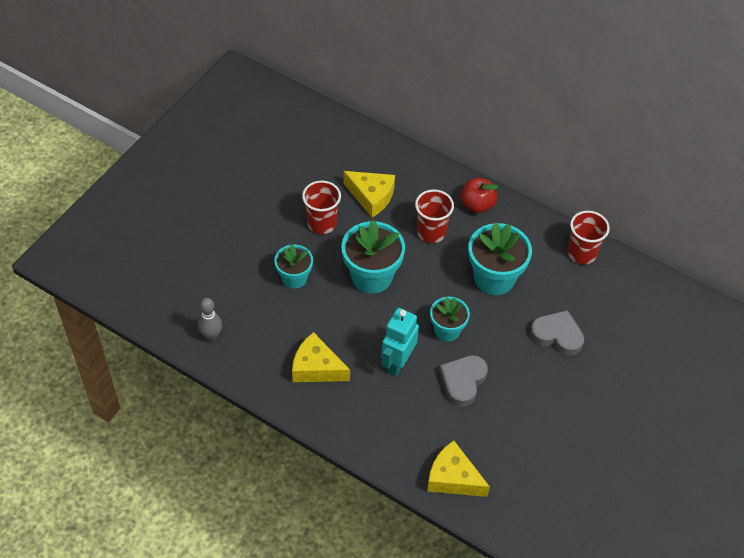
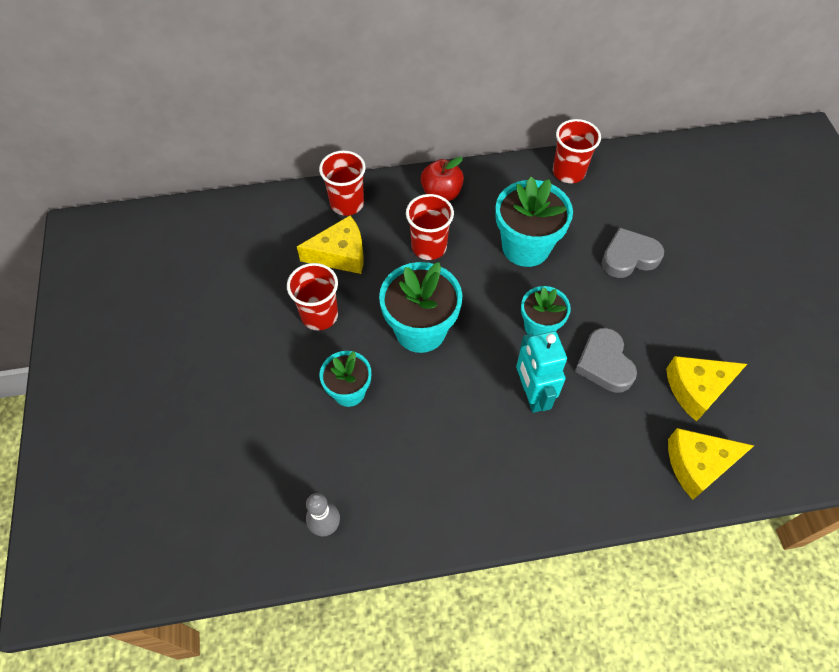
camera: 40 degrees left, 5 degrees up
yellow cheese [292,332,350,382] -> yellow cheese moved to [666,356,747,422]
none -> red cup [319,150,366,216]

